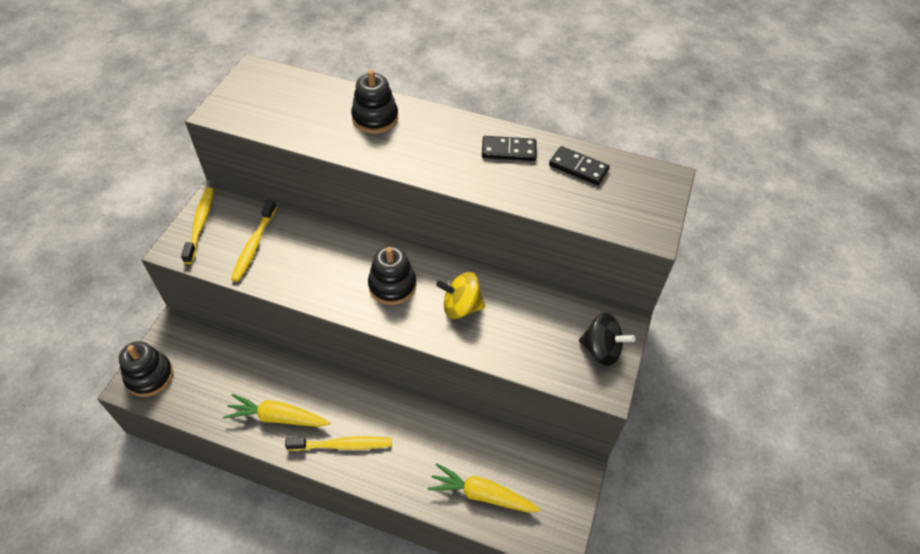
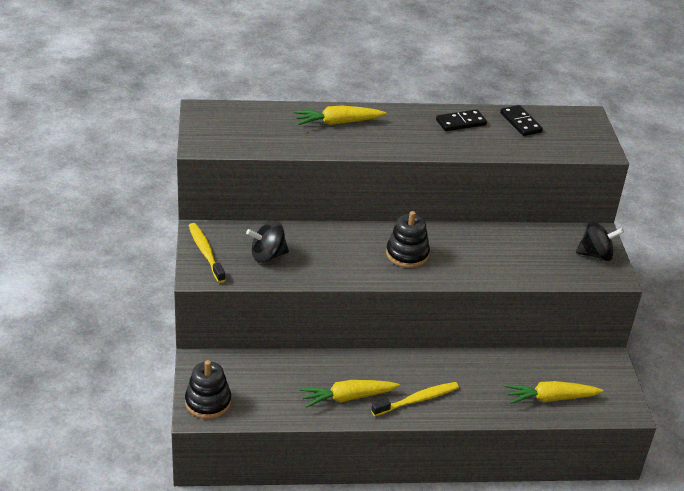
camera: 25 degrees left, 15 degrees down
yellow toothbrush [231,199,277,282] -> black spinning top [246,221,289,263]
black stacking toy [351,70,398,134] -> yellow carrot [294,106,386,125]
yellow spinning top [436,272,485,319] -> none
black domino [549,146,610,185] -> black domino turned 60 degrees clockwise [500,105,543,136]

